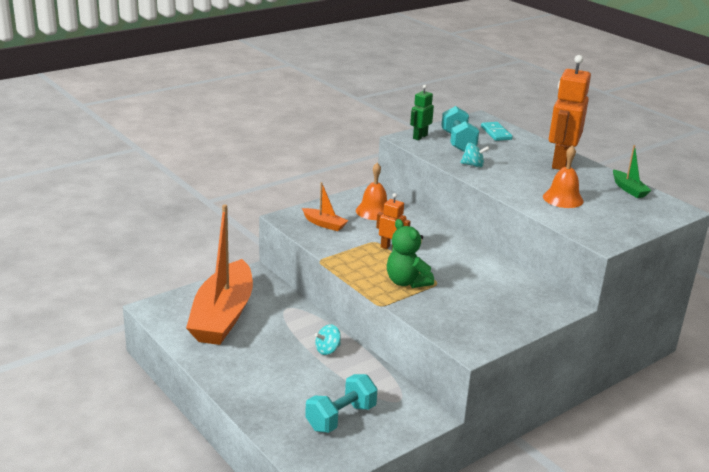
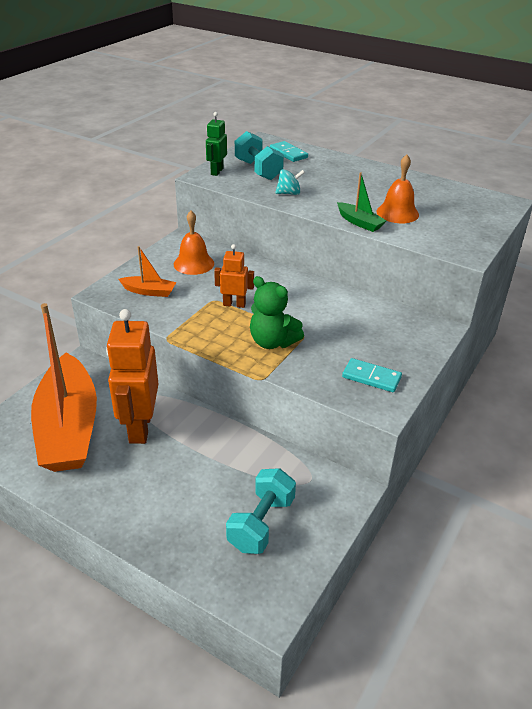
camera: 20 degrees left, 10 degrees up
turquoise spinning top [315,324,341,355] -> none
orange robot [549,55,591,170] -> orange robot moved to [106,309,158,444]
green boat [613,145,652,198] -> green boat moved to [337,172,387,232]
none -> turquoise domino [342,358,402,392]

